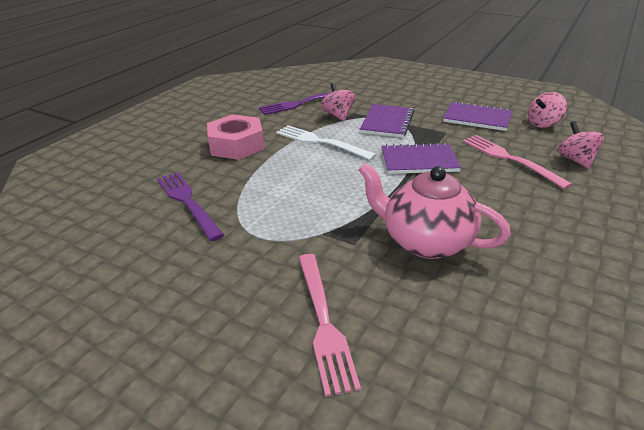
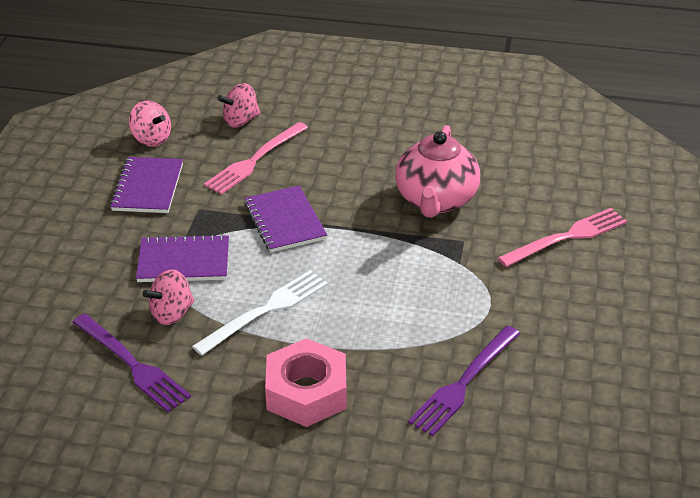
camera: 110 degrees left, 5 degrees up
white fork [276,125,376,160] -> white fork turned 150 degrees counterclockwise [192,270,328,356]

